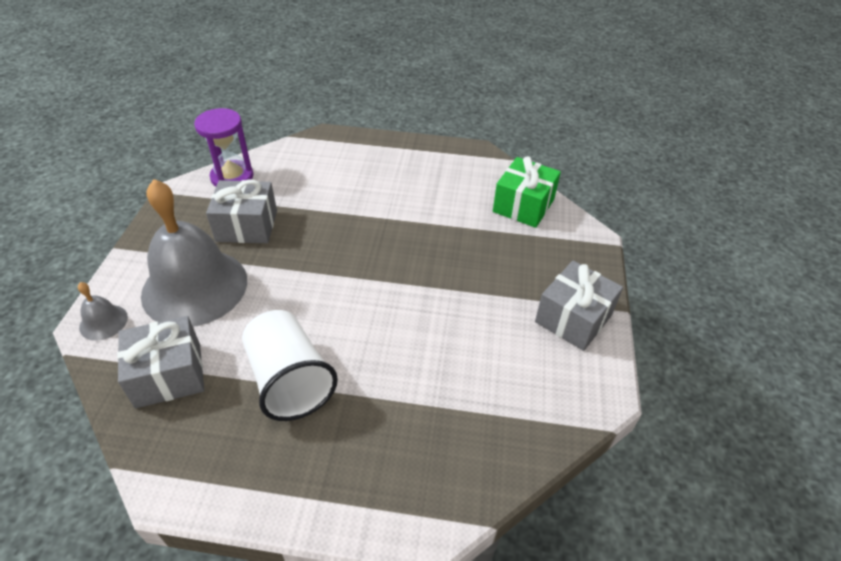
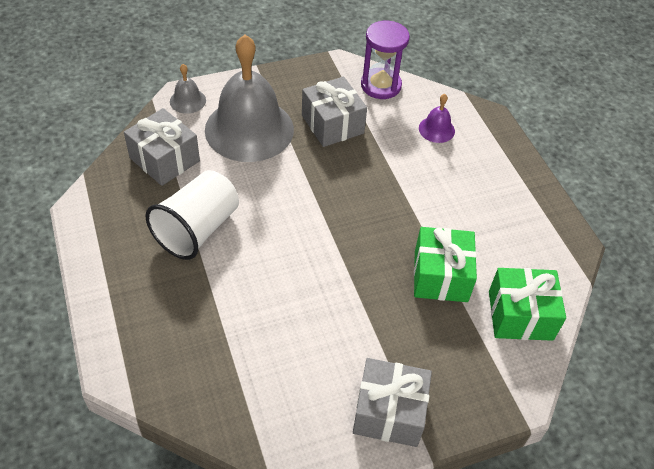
camera: 60 degrees right, 5 degrees up
none -> green gift [414,227,477,302]
none -> purple bell [419,94,455,143]

